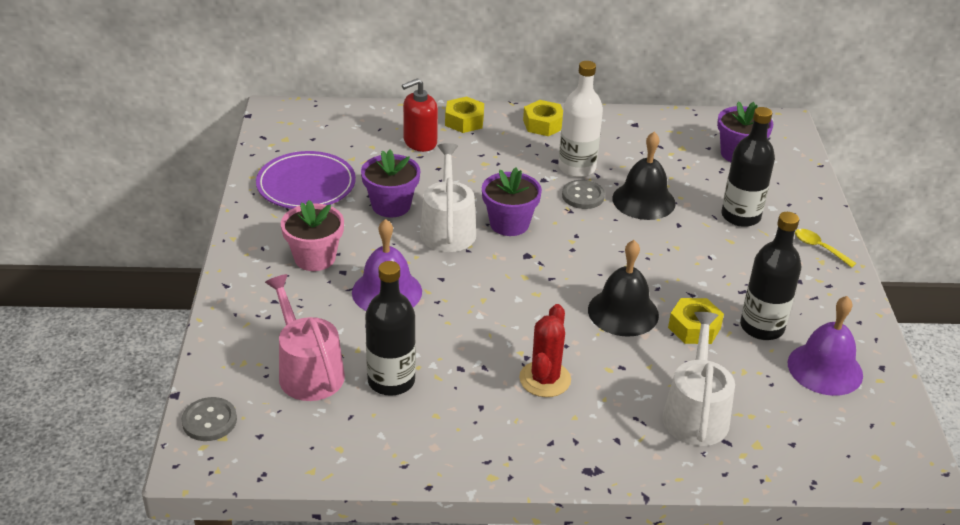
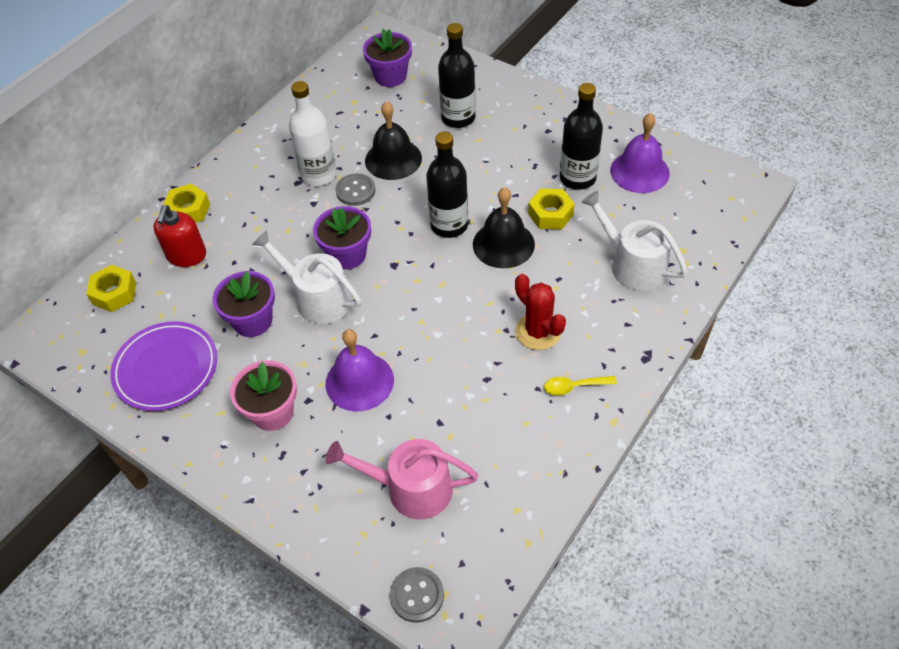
camera: 50 degrees left, 15 degrees up
black bottle [365,261,416,396] -> black bottle moved to [426,132,468,238]
yellow nut [523,100,563,136] -> yellow nut moved to [86,265,136,312]
yellow spoon [795,229,857,268] -> yellow spoon moved to [544,376,617,395]

